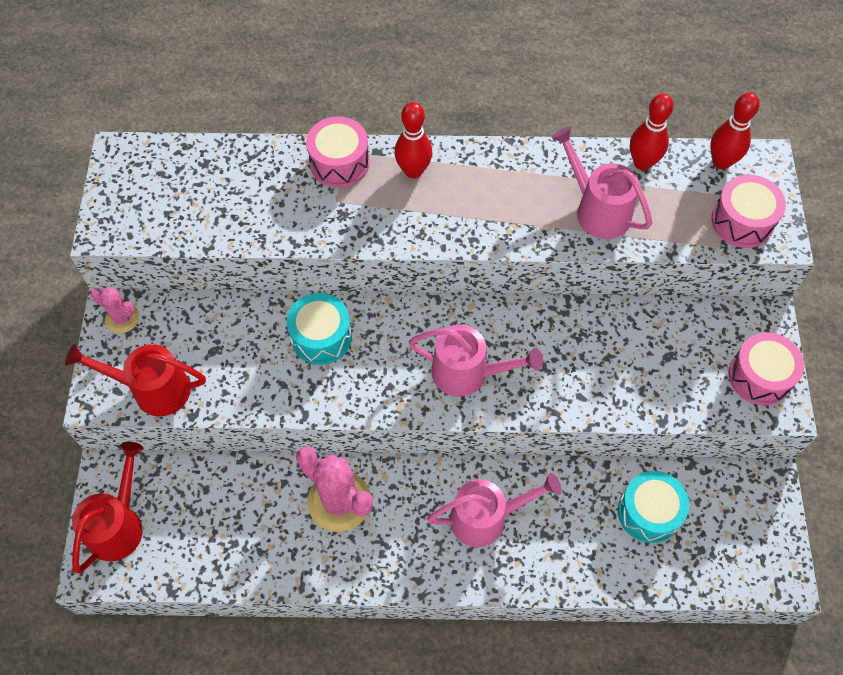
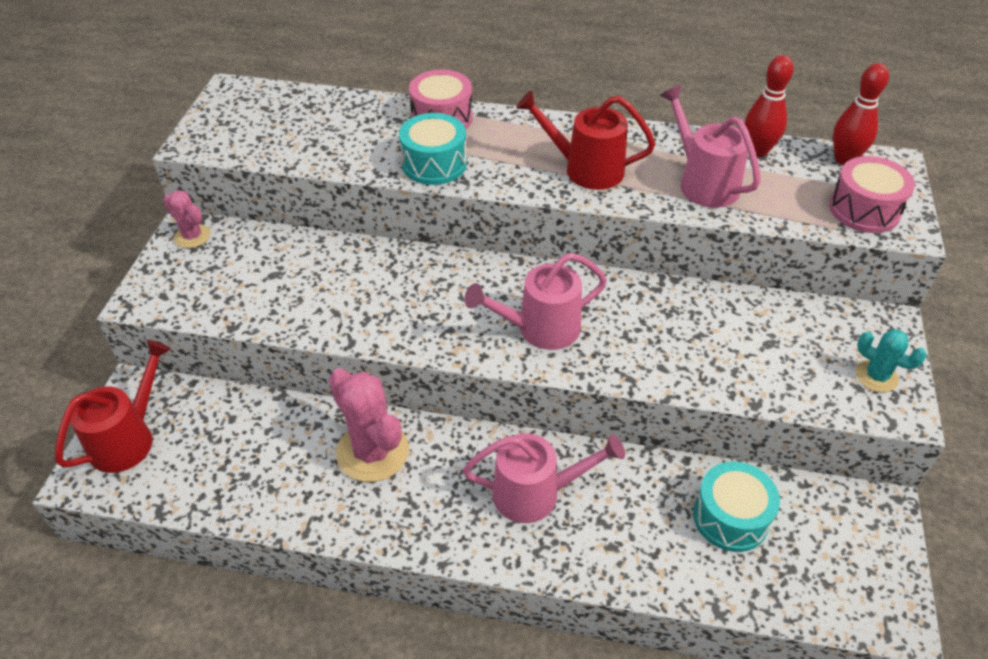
camera: 10 degrees right, 15 degrees down
red watering can [65,344,206,416] -> red watering can moved to [516,90,656,190]
turquoise drum [286,293,352,365] -> turquoise drum moved to [399,113,467,185]
red bowling pin [394,102,432,179] -> none
pink watering can [409,325,543,397] -> pink watering can turned 135 degrees clockwise [464,253,607,350]
pink drum [728,332,804,405] -> turquoise cactus [856,329,927,392]

